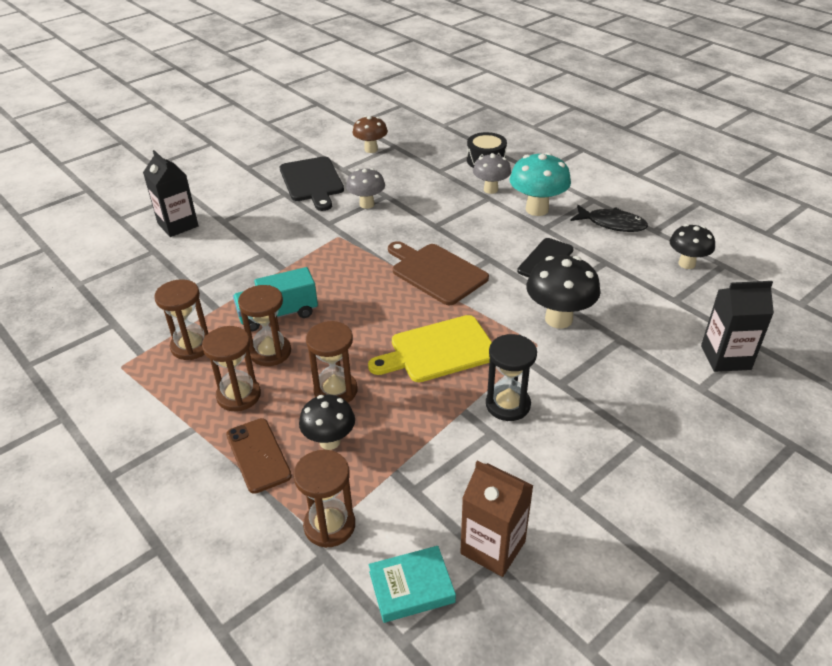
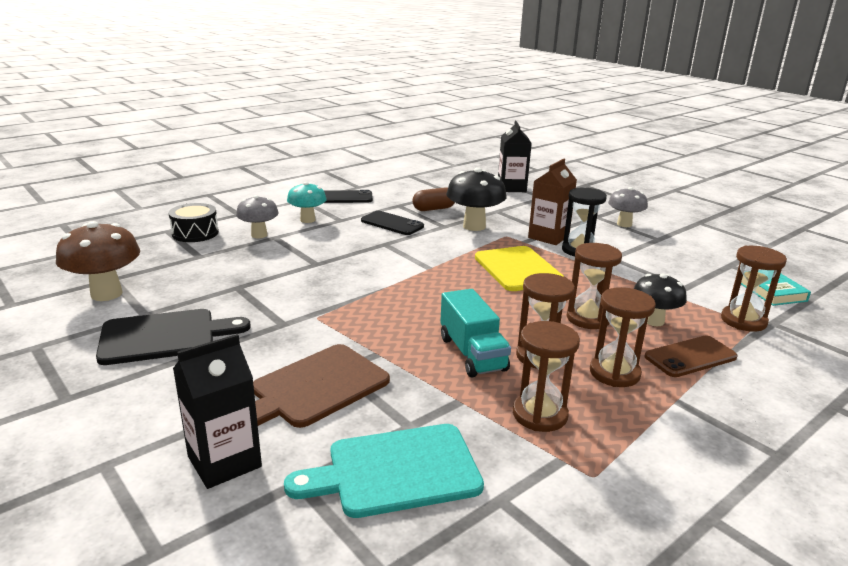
camera: 90 degrees left, 15 degrees down
grey mushroom [346,168,385,209] -> grey mushroom moved to [608,187,648,227]
brown mushroom [353,116,388,153] -> brown mushroom [56,221,140,301], size x1.52
brown cutting board [388,241,489,305] -> brown cutting board moved to [253,344,390,428]
brown carton [460,460,534,577] -> brown carton moved to [528,158,577,245]
turquoise mushroom [510,153,571,216] -> turquoise mushroom [287,182,327,223], size x0.66
black fish [570,205,648,232] -> black phone [324,190,373,203]
black mushroom [670,224,715,269] -> none
none -> turquoise cutting board [284,424,484,518]
none -> brown capsule [412,187,455,211]

